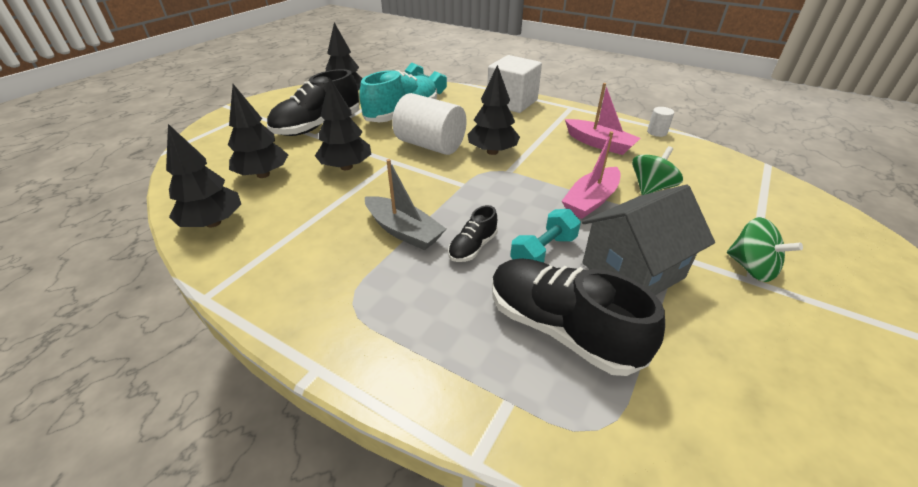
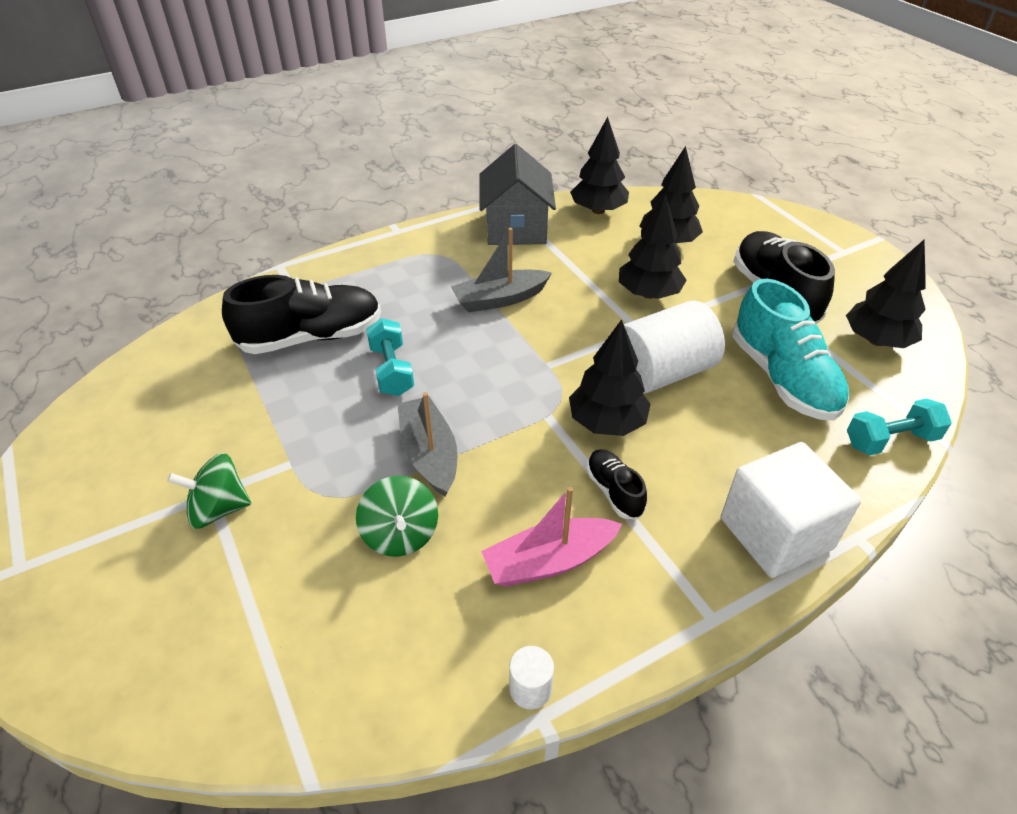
camera: 120 degrees right, 5 degrees up
black shoe [448,205,498,262] -> black shoe moved to [586,449,647,519]
pink boat [562,131,621,219] -> grey boat [397,392,457,496]
grey house [582,185,715,295] -> grey house moved to [479,144,556,245]

